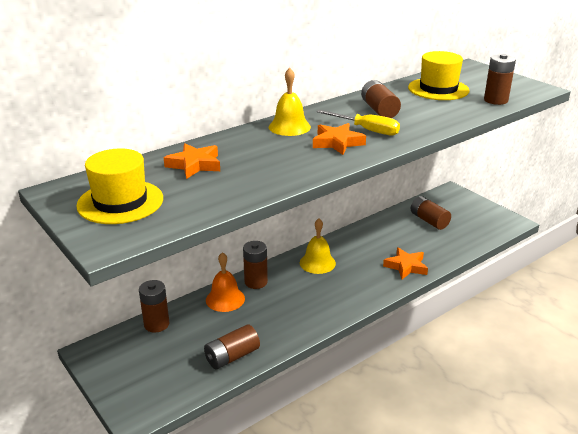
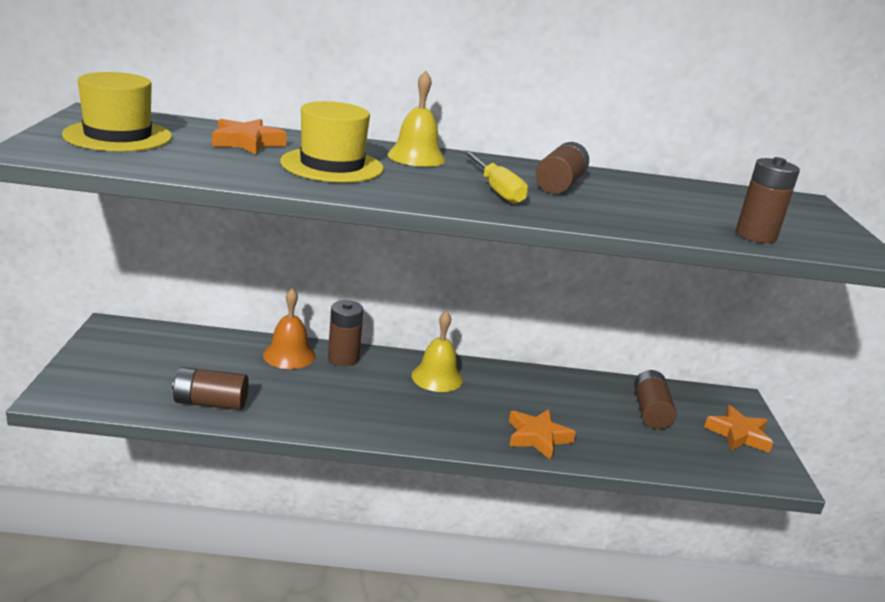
camera: 35 degrees right, 5 degrees down
brown battery [139,280,170,332] -> none
orange star [313,123,366,155] -> orange star moved to [704,405,773,453]
yellow hat [408,51,470,100] -> yellow hat moved to [280,101,384,183]

